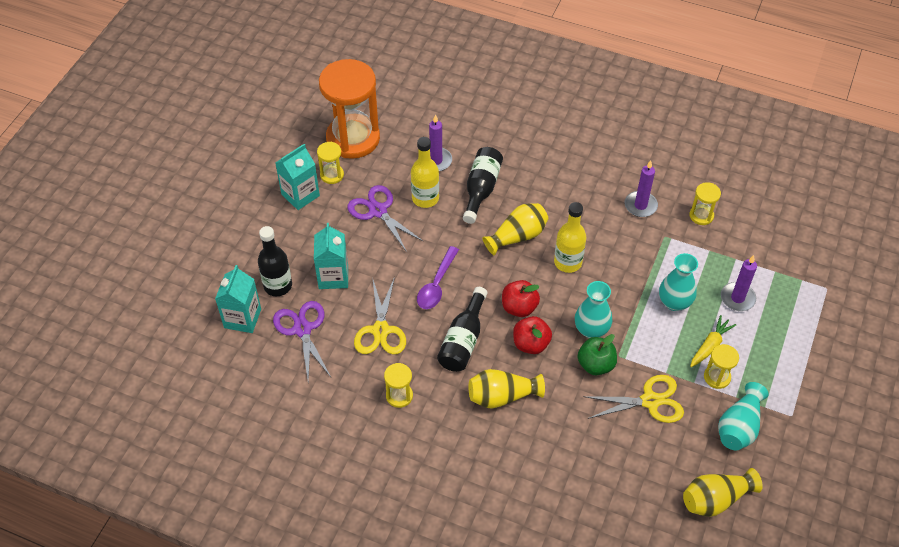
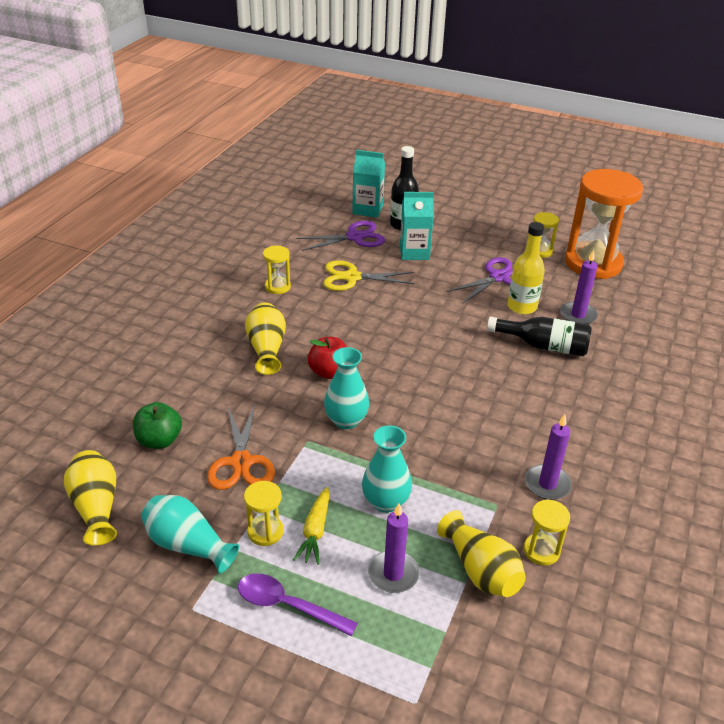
camera: 90 degrees right, 15 degrees down
turquoise carton [275,144,320,210] -> none
purple spoon [417,246,459,309] -> purple spoon moved to [238,573,358,636]
black bottle [437,287,487,372] -> none
yellow vase [482,203,548,256] -> yellow vase moved to [437,510,526,597]
red apple [502,280,540,317] -> none
yellow bottle [554,202,587,273] -> none
green apple [578,334,617,376] -> green apple moved to [133,402,182,449]
yellow scissors [583,375,684,423] -> orange scissors [207,405,275,490]
yellow carrot [690,315,736,367] -> yellow carrot turned 60 degrees clockwise [293,487,330,565]

